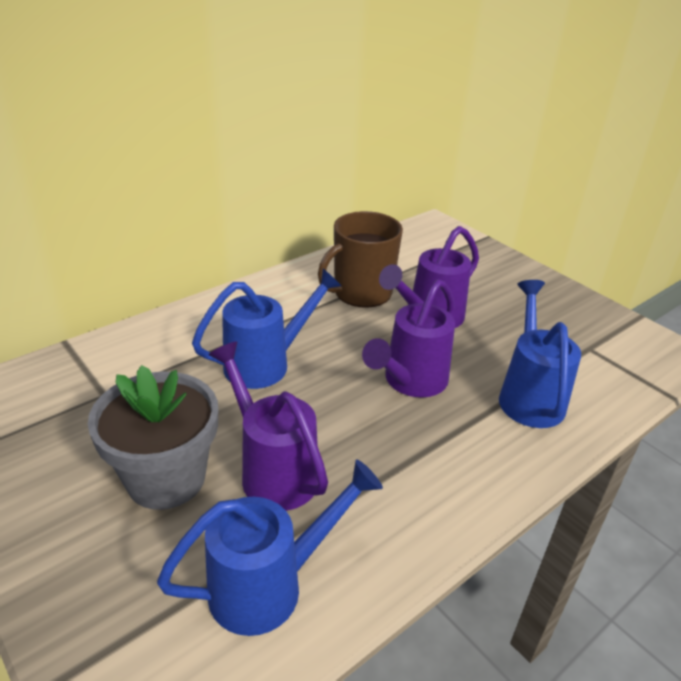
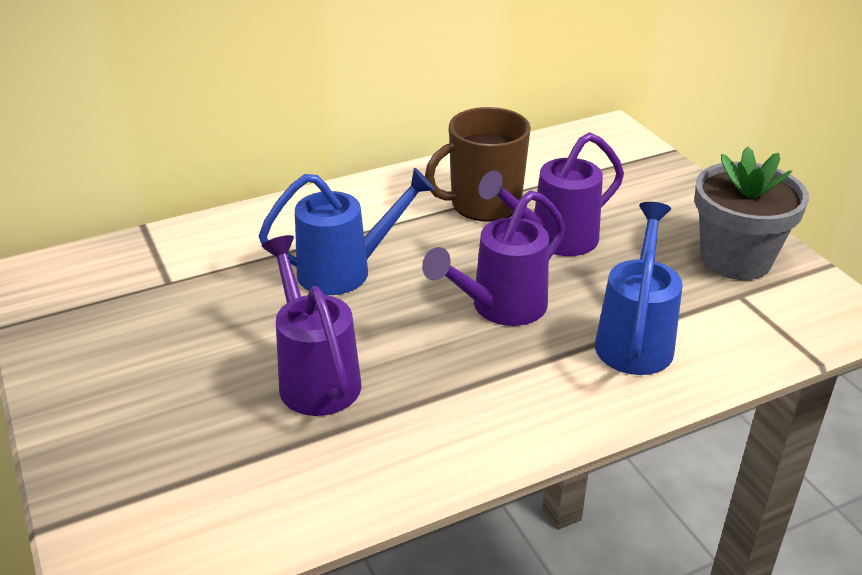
camera: 15 degrees right, 0 degrees up
grey flower pot [88,365,218,510] -> grey flower pot moved to [694,146,809,280]
blue watering can [157,460,383,636] -> none

